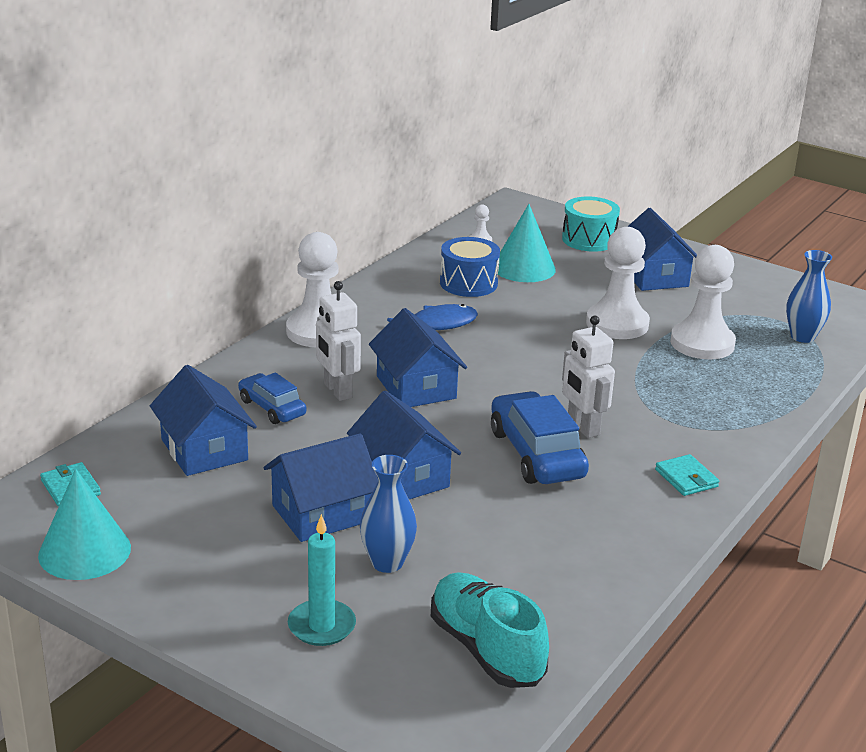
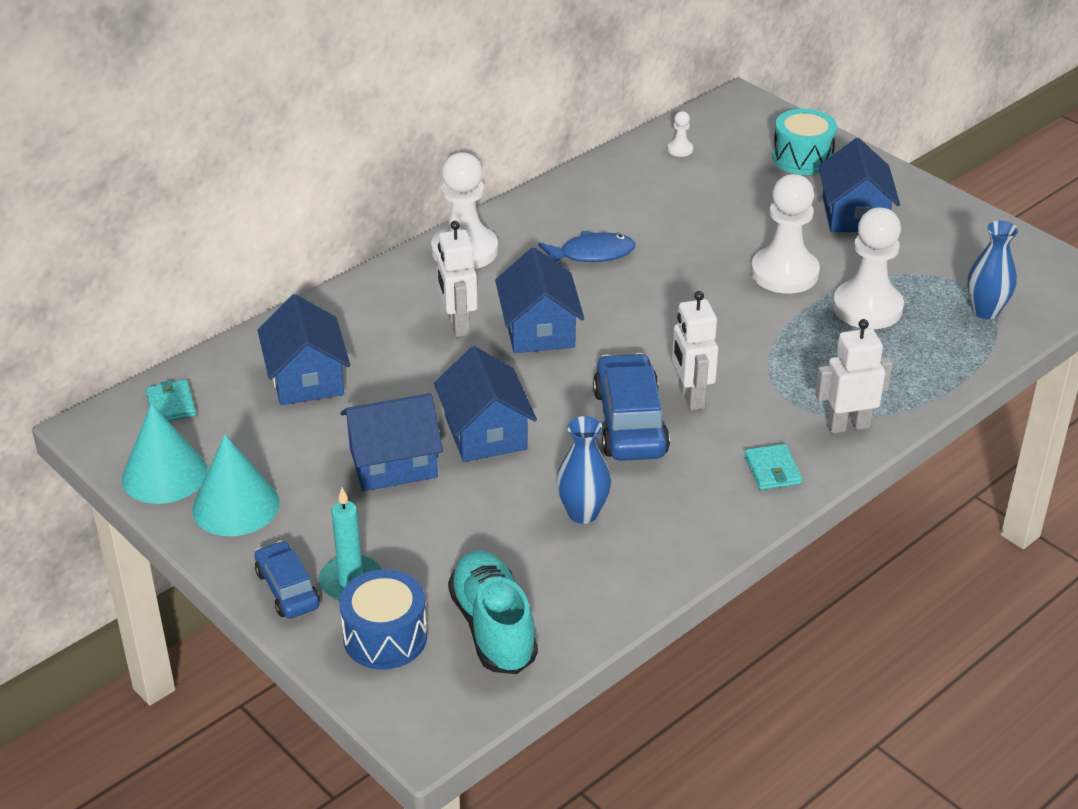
camera: 15 degrees right, 10 degrees up
blue car [238,372,306,424] -> blue car moved to [254,541,320,619]
blue vase [360,455,417,573] -> blue vase moved to [556,416,611,524]
blue drum [440,237,500,297] -> blue drum moved to [339,569,427,670]
turquoise cone [498,204,556,282] -> turquoise cone moved to [192,435,279,536]
none -> white robot [815,319,893,434]

